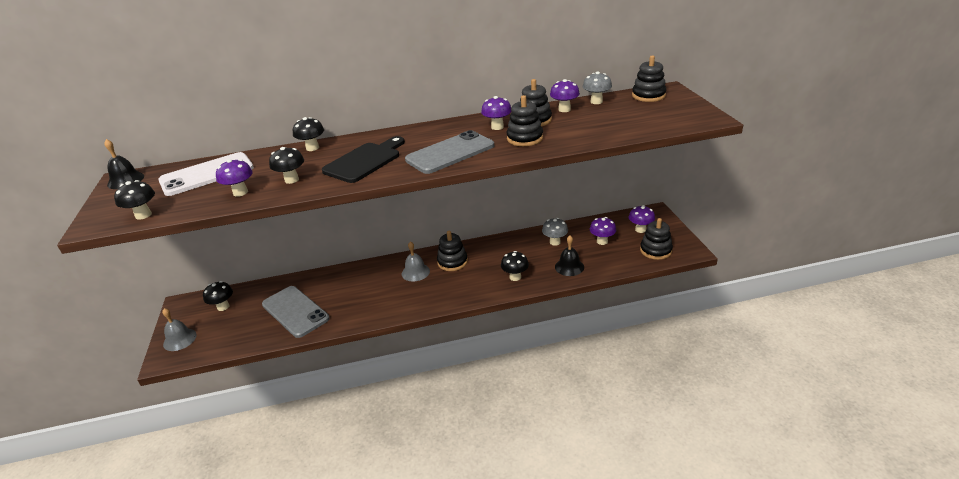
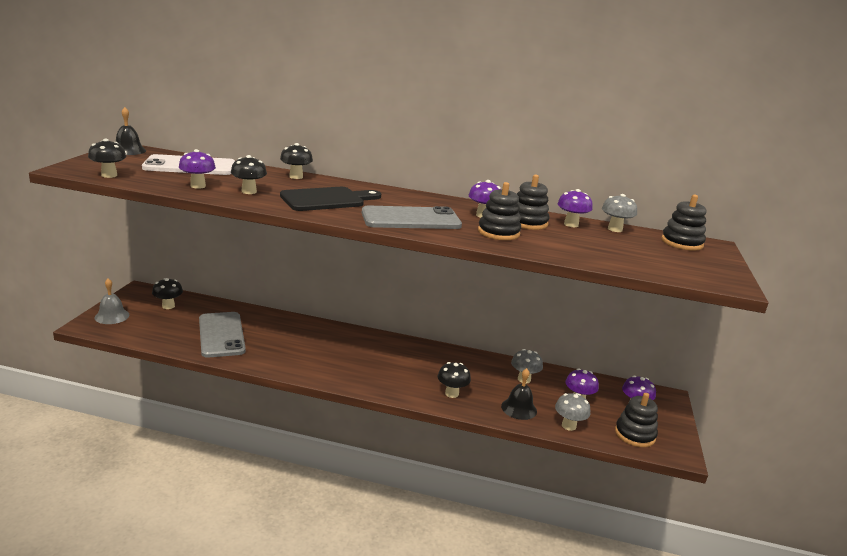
camera: 20 degrees right, 10 degrees down
grey bell [402,242,430,281] -> none
black stacking toy [437,231,468,271] -> none
none -> grey mushroom [555,393,590,431]

